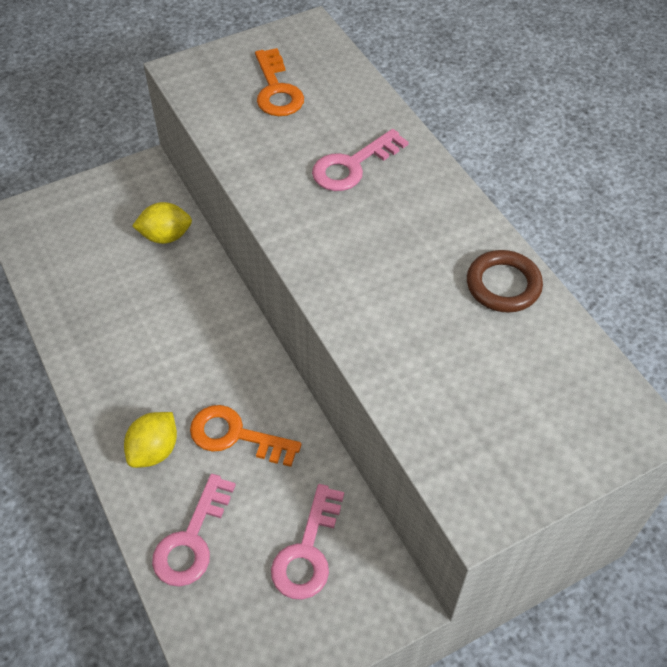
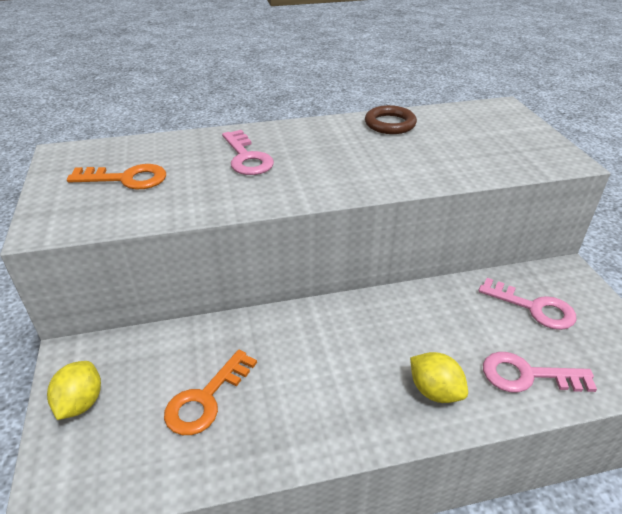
camera: 75 degrees left, 15 degrees down
yellow lemon [132,202,192,244] -> yellow lemon moved to [47,361,101,420]
pink key [152,474,236,587] -> pink key turned 150 degrees clockwise [483,352,597,393]
orange key [190,405,302,467] -> orange key moved to [164,350,257,435]

